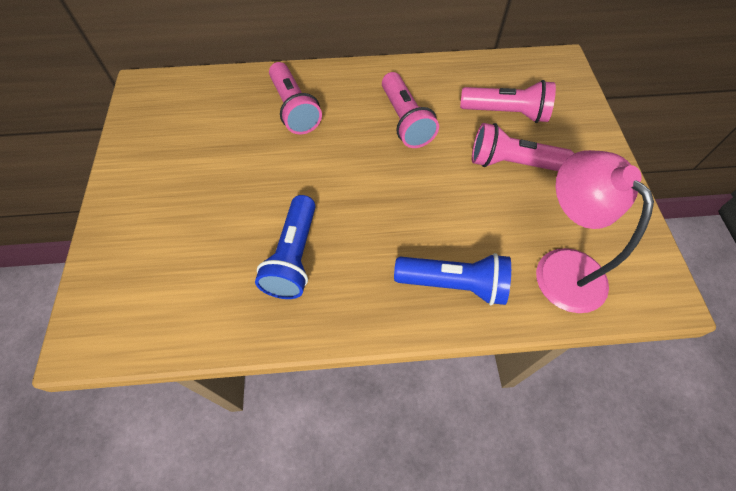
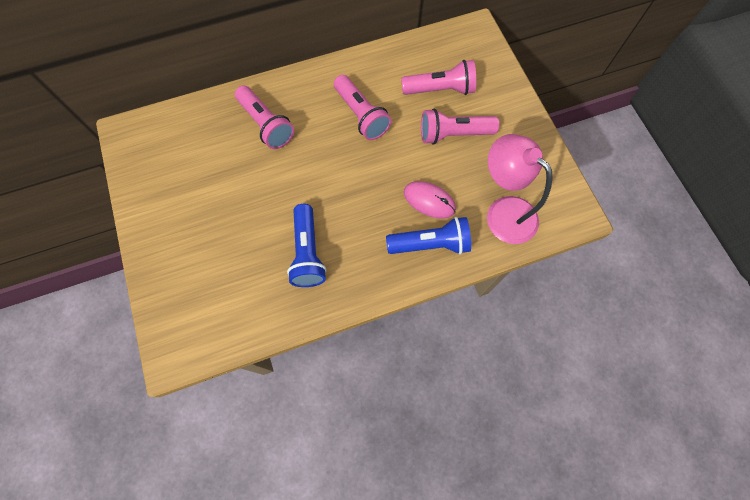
camera: 15 degrees left, 10 degrees up
none -> pink mouse [404,181,456,219]

